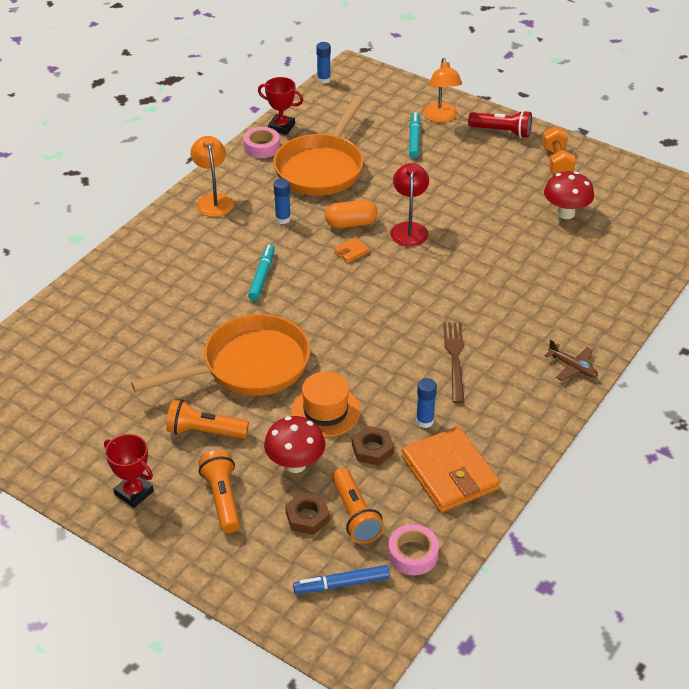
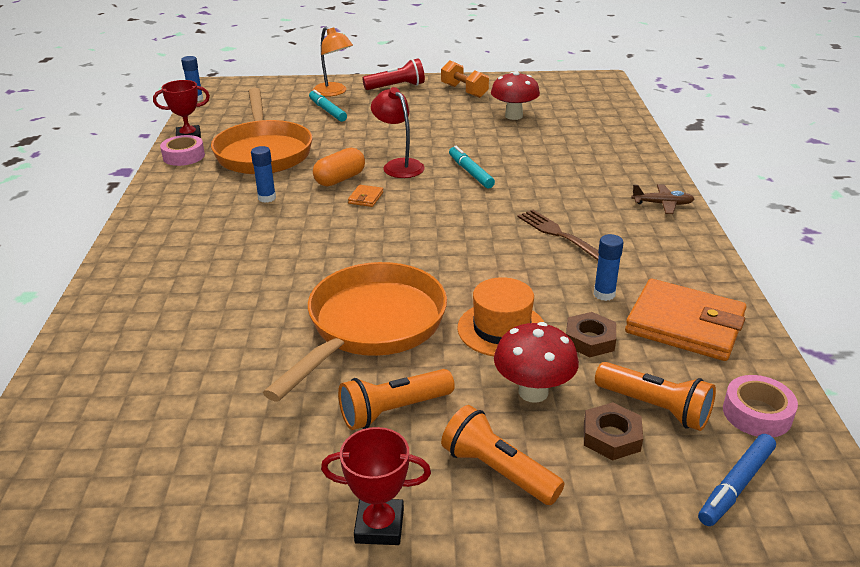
camera: 35 degrees left, 10 degrees down
orange lamp [190,136,234,217] -> none
turquoise marker [248,244,275,301] -> turquoise marker moved to [449,146,495,188]

